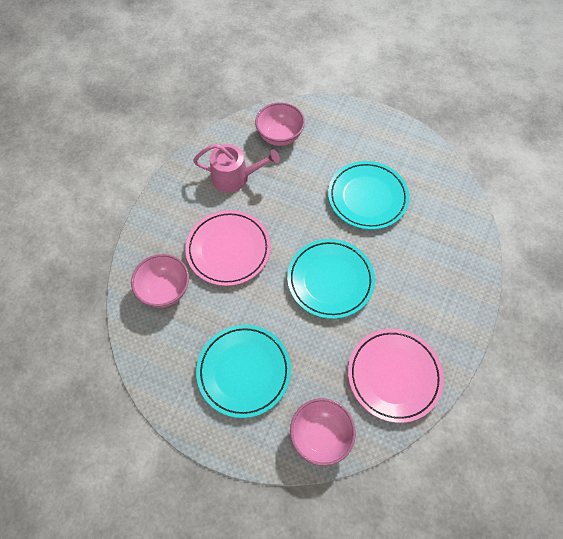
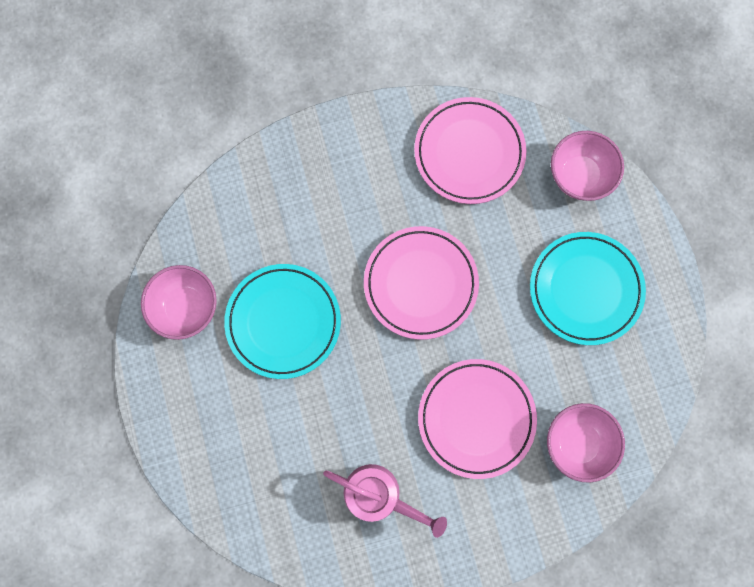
camera: 130 degrees left, 15 degrees up
pink watering can [193,144,280,192] -> pink watering can turned 150 degrees clockwise [323,464,447,538]
pink bowl [255,102,305,146] -> pink bowl moved to [141,265,217,340]
turquoise plate [287,239,375,319] -> pink plate [364,226,479,340]

